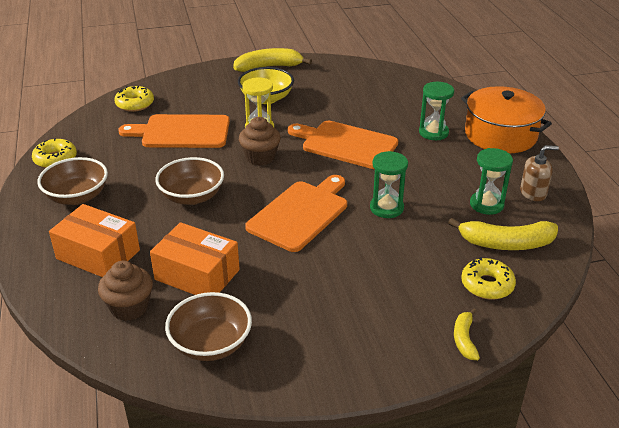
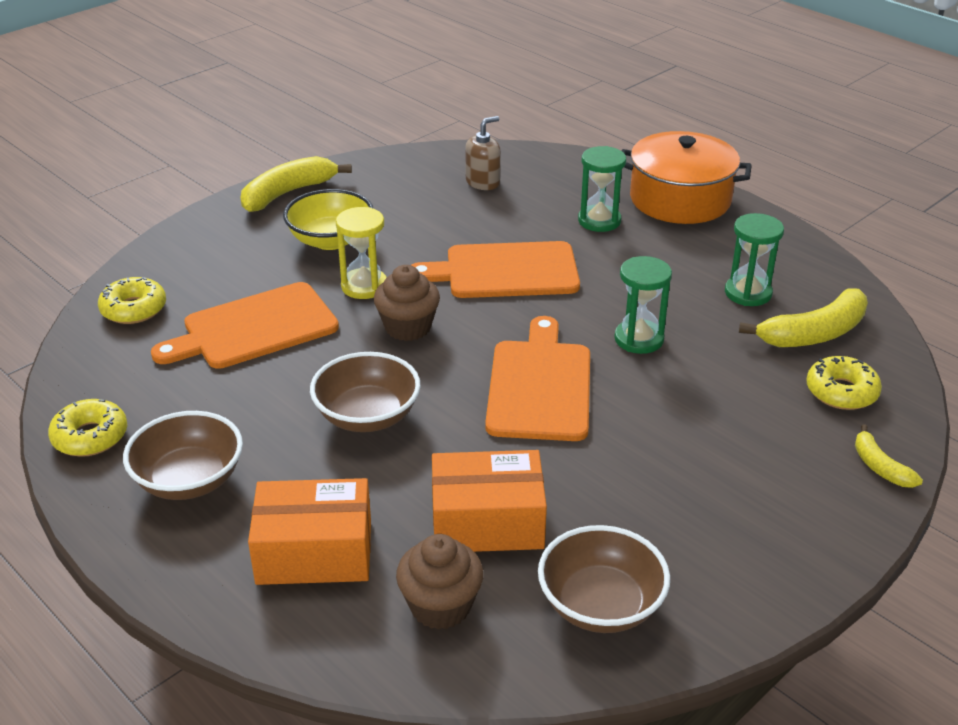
camera: 30 degrees left, 0 degrees up
brown soap dispenser [520,145,559,201] -> brown soap dispenser moved to [465,116,501,190]

